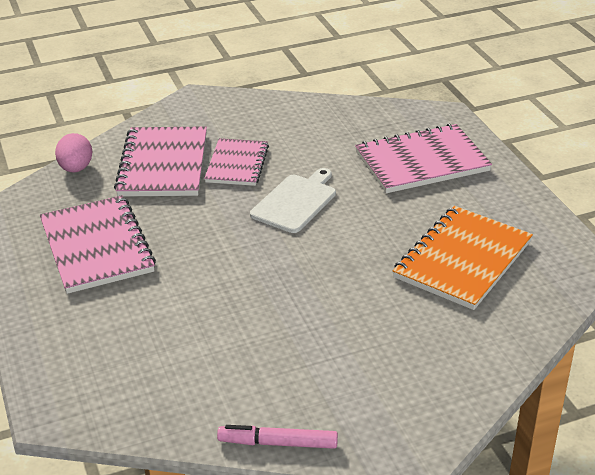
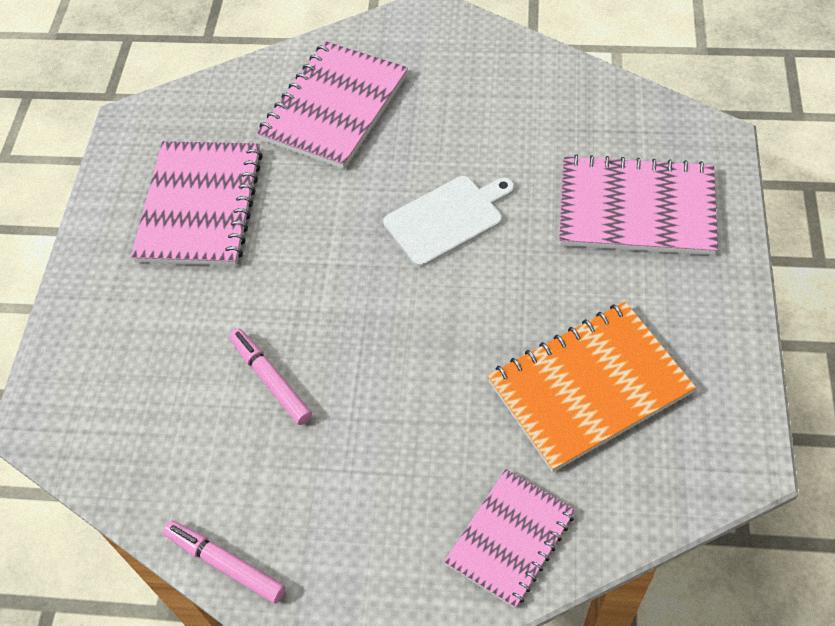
camera: 30 degrees right, 20 degrees up
pink egg [55,133,92,172] -> none
pink notebook [204,138,269,186] -> pink notebook moved to [444,469,576,608]
none -> pink marker [229,328,312,425]

